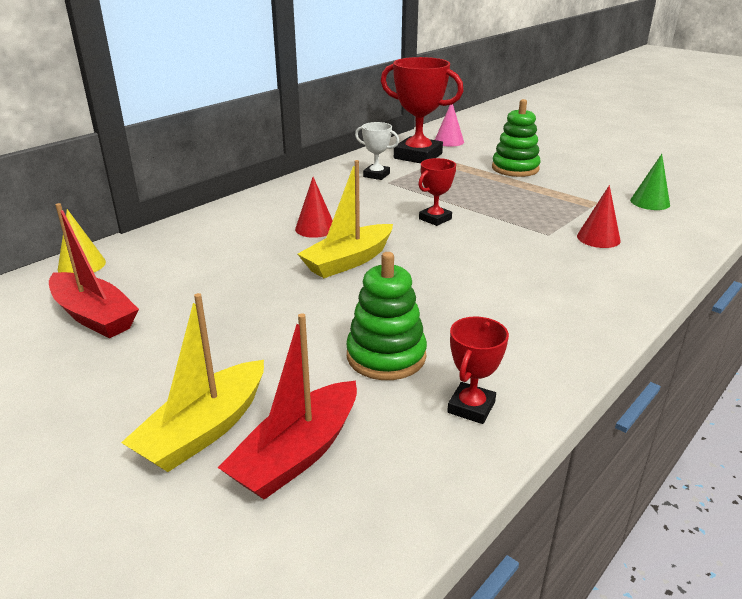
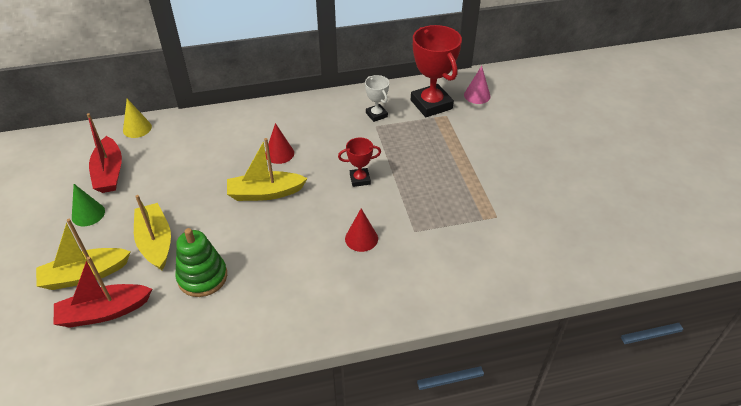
camera: 35 degrees right, 15 degrees up
red trophy [447,316,509,424] -> none
green stacking toy [492,99,541,177] -> none
red cone [577,185,620,248] -> red cone moved to [345,208,378,252]
green cone [630,154,670,210] -> green cone moved to [72,184,105,226]
none -> yellow boat [134,195,171,270]

